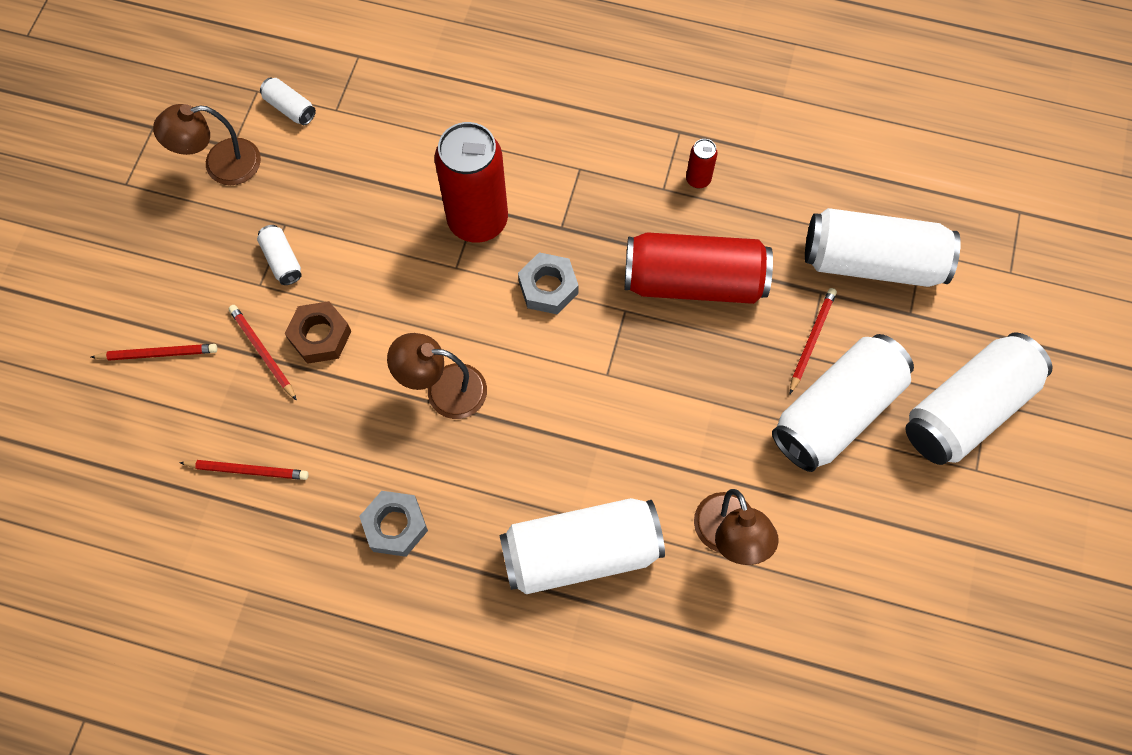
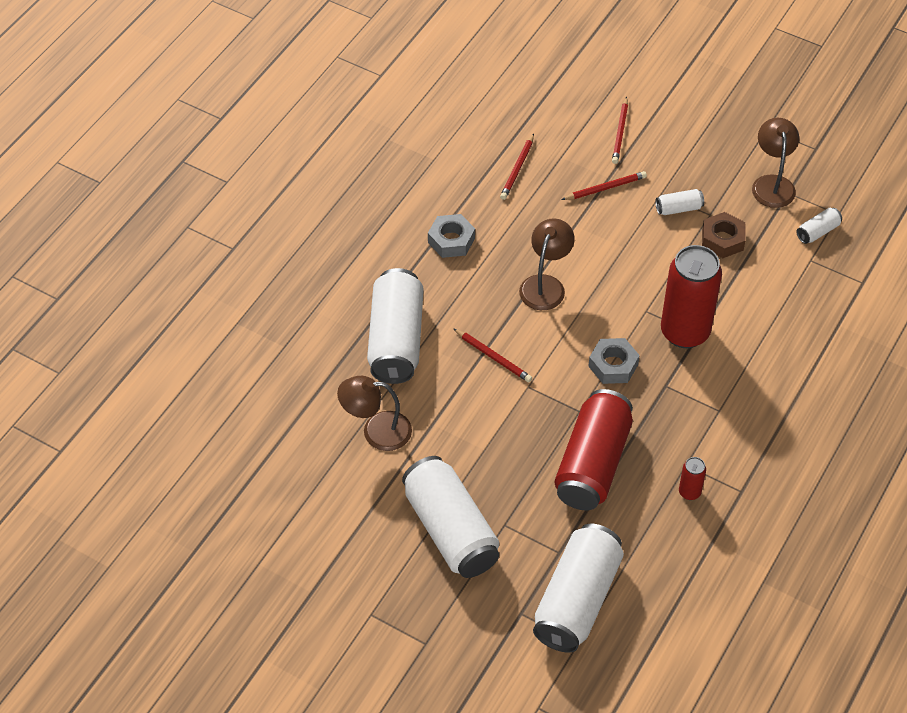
camera: 105 degrees right, 15 degrees down
brown nut [285,301,351,364] -> brown nut moved to [702,212,746,258]
red pencil [790,288,837,394] -> red pencil moved to [453,328,532,382]
white can [905,332,1052,465] -> none

